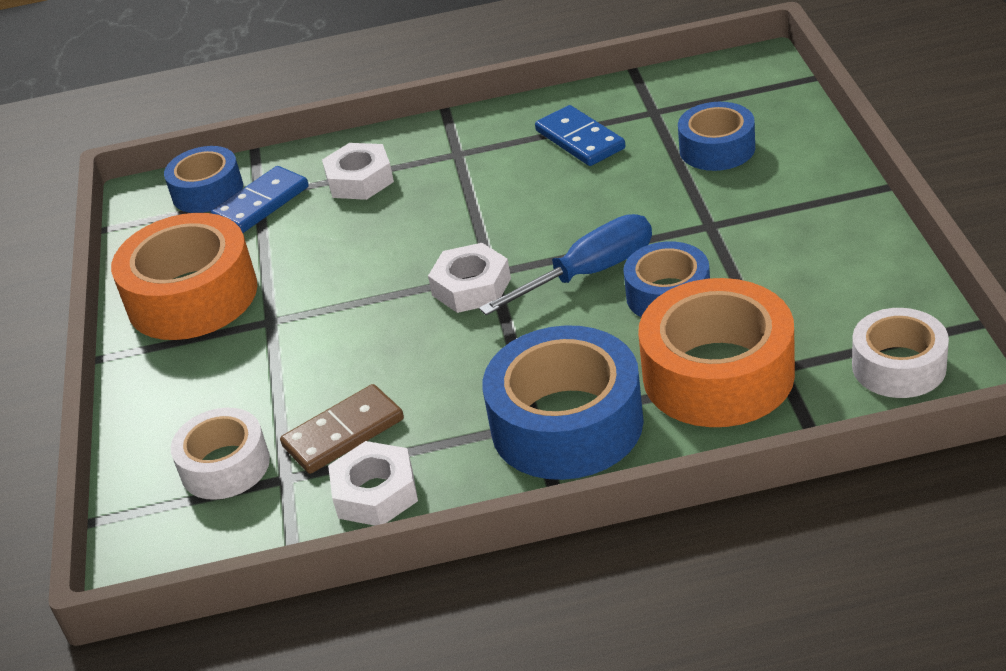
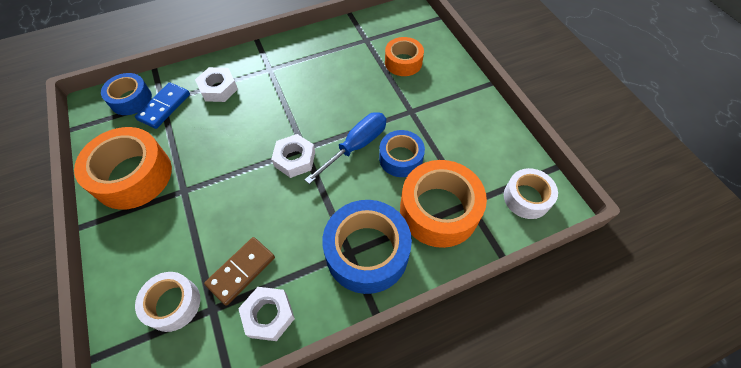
camera: 20 degrees left, 20 degrees up
blue domino [535,105,625,166] -> none
blue tape [678,102,755,171] -> orange tape [385,37,424,76]

